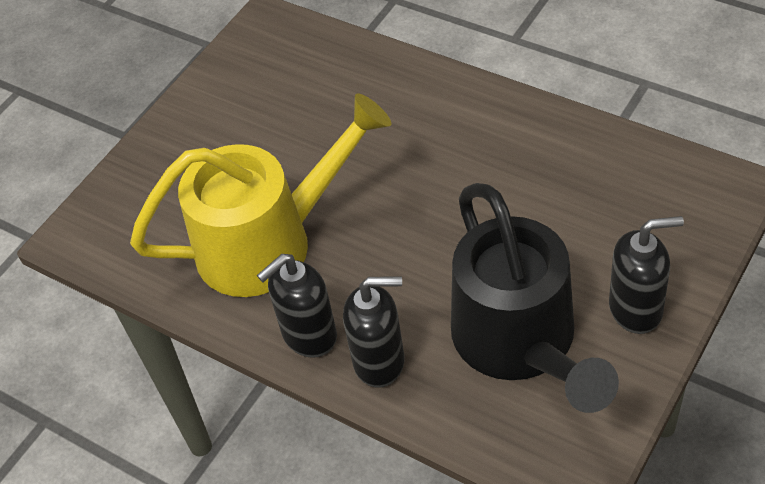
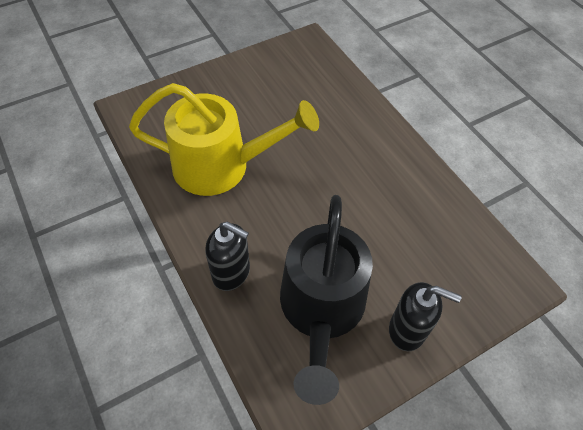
camera: 20 degrees right, 5 degrees up
black soap dispenser [257,254,337,358] -> none

